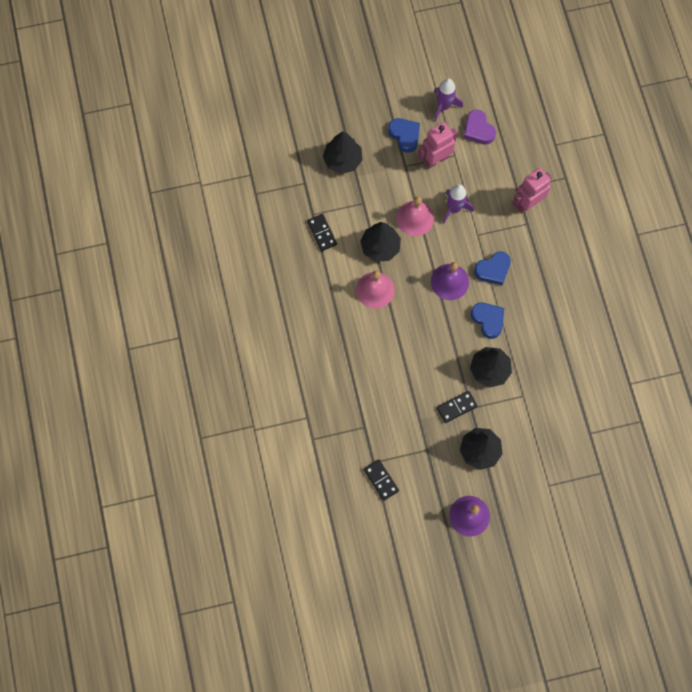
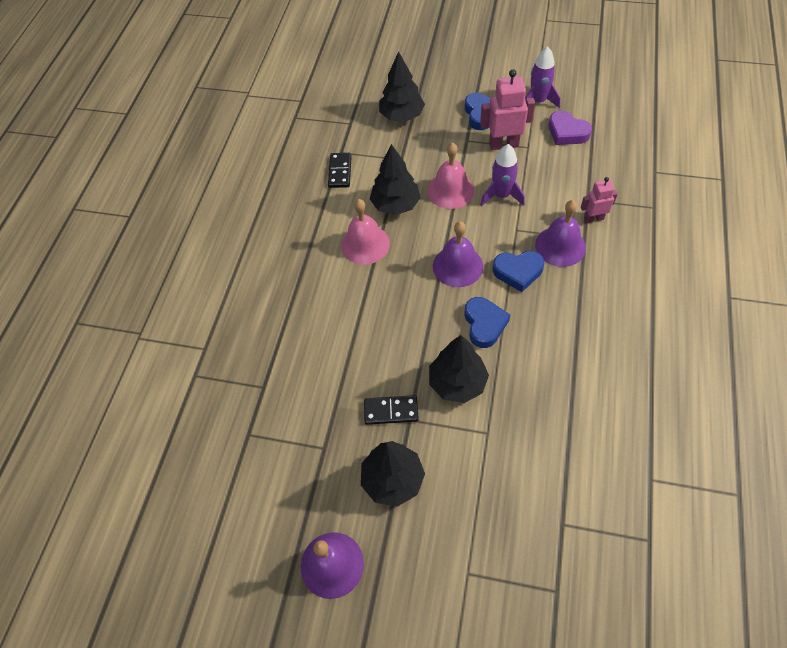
camera: 30 degrees right, 15 degrees down
black domino [364,459,399,501] -> none
purple heart [464,110,496,145] -> purple heart turned 45 degrees counterclockwise [548,110,592,145]
pink robot [512,168,552,214] -> pink robot [581,177,618,223], size x0.61
none -> purple bell [535,200,586,267]

